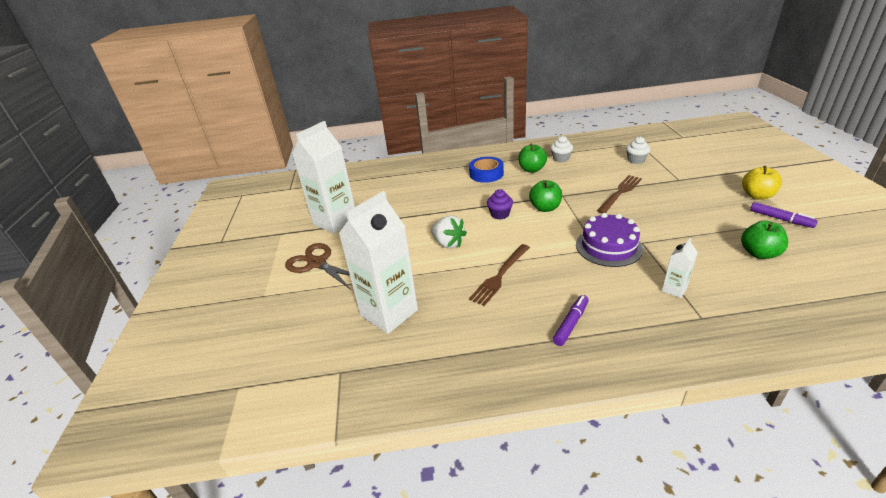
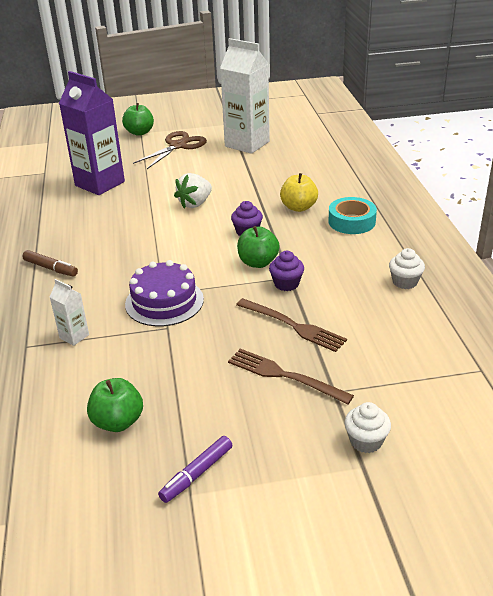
camera: 85 degrees right, 0 degrees up
white carton [339,191,418,334] -> purple carton [59,71,125,195]
blue tape [469,157,504,183] -> turquoise tape [328,197,377,234]
brown fork [469,244,530,306] -> brown fork moved to [228,349,354,404]
green apple [518,143,547,173] -> green apple moved to [122,103,154,136]
purple marker [553,295,589,346] -> brown marker [22,250,78,277]
white cupcake [626,137,650,164] -> white cupcake moved to [345,402,391,453]
yellow apple [742,166,782,200] -> yellow apple moved to [280,173,318,212]
none -> purple cupcake [269,251,304,291]

